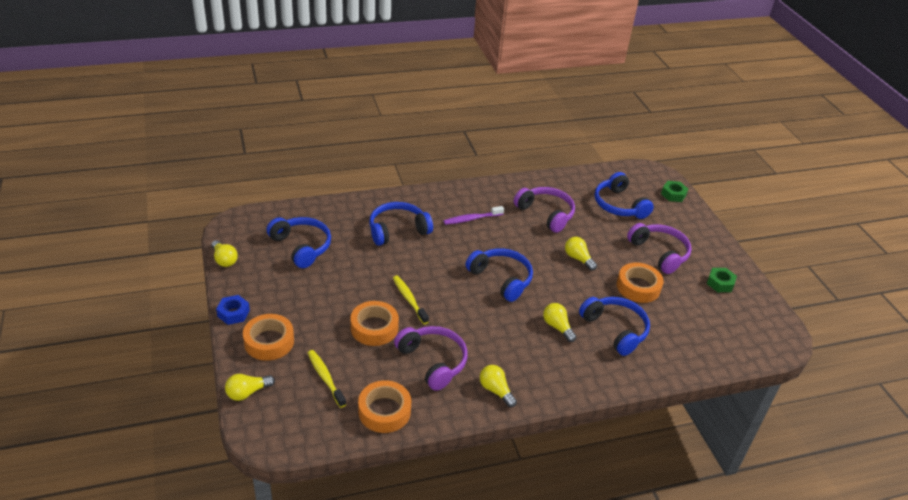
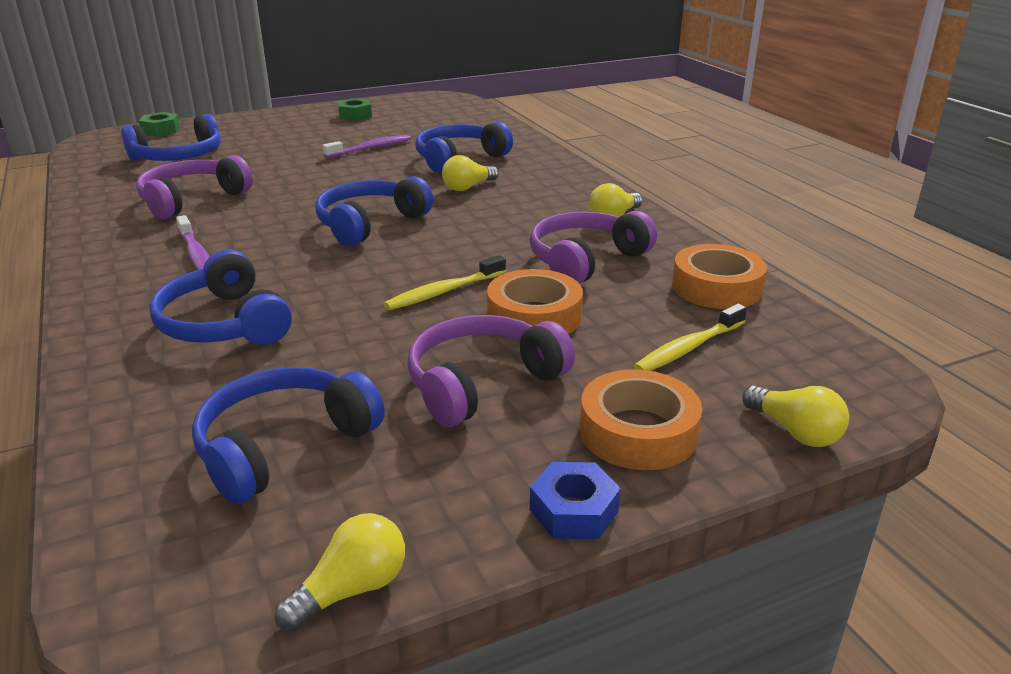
camera: 95 degrees left, 10 degrees down
yellow light bulb [565,237,597,271] -> none
orange tape [617,262,664,303] -> purple toothbrush [322,135,411,158]
purple headphones [627,223,691,274] -> purple headphones moved to [407,315,575,427]

